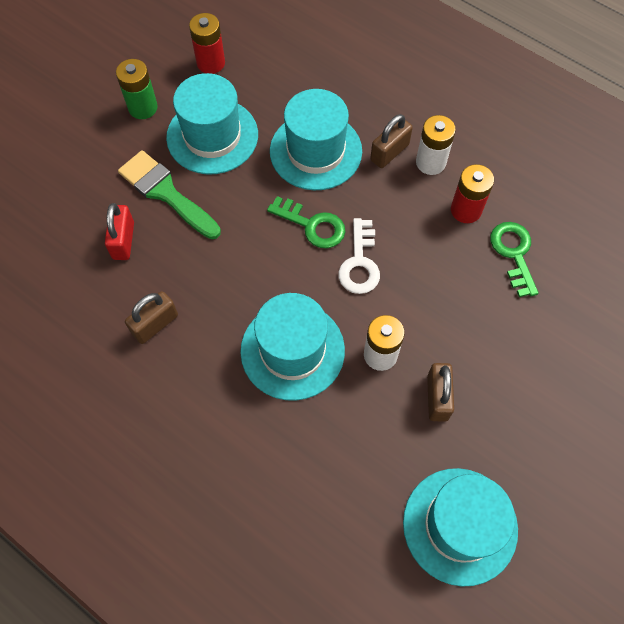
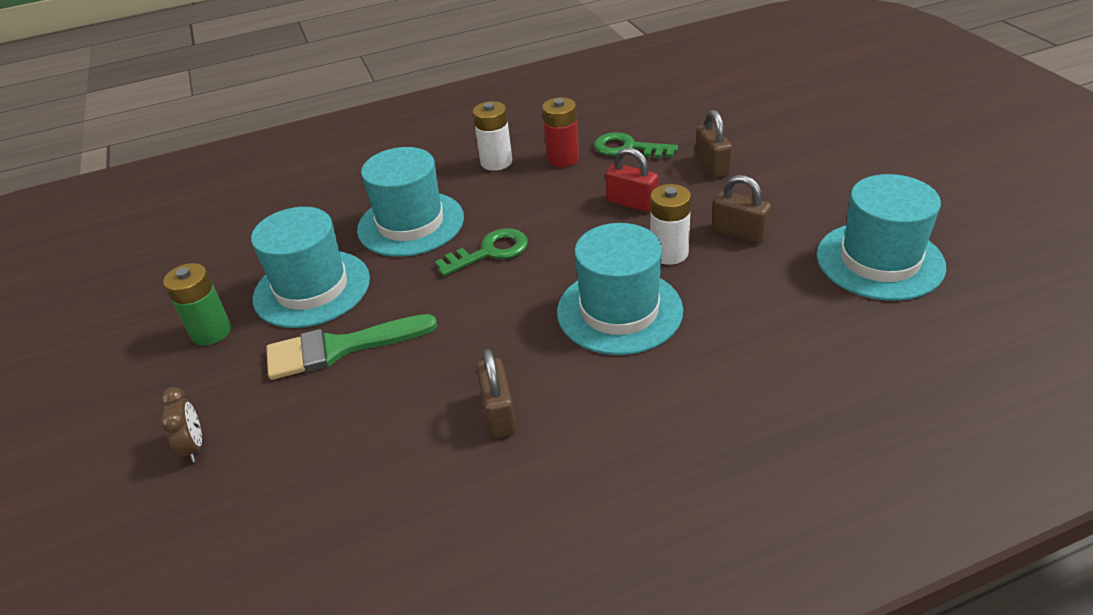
camera: 55 degrees left, 25 degrees down
red padlock [105,203,134,260] -> red padlock moved to [605,147,658,212]
red battery [189,13,225,74] -> none
white key [338,218,380,294] -> none
brown padlock [370,114,413,168] -> brown padlock moved to [695,110,732,178]
none -> brown clock [160,387,202,462]

